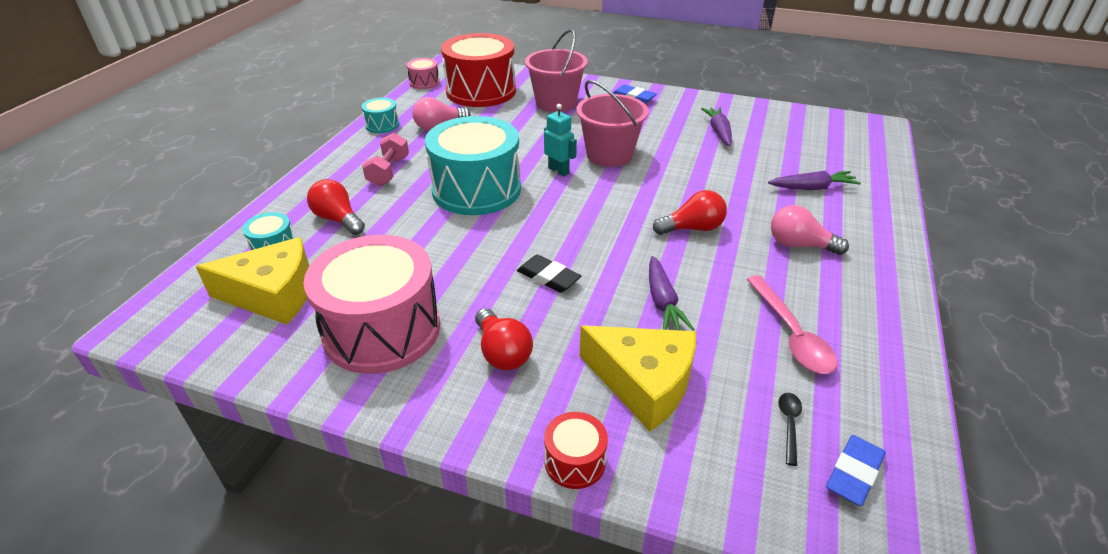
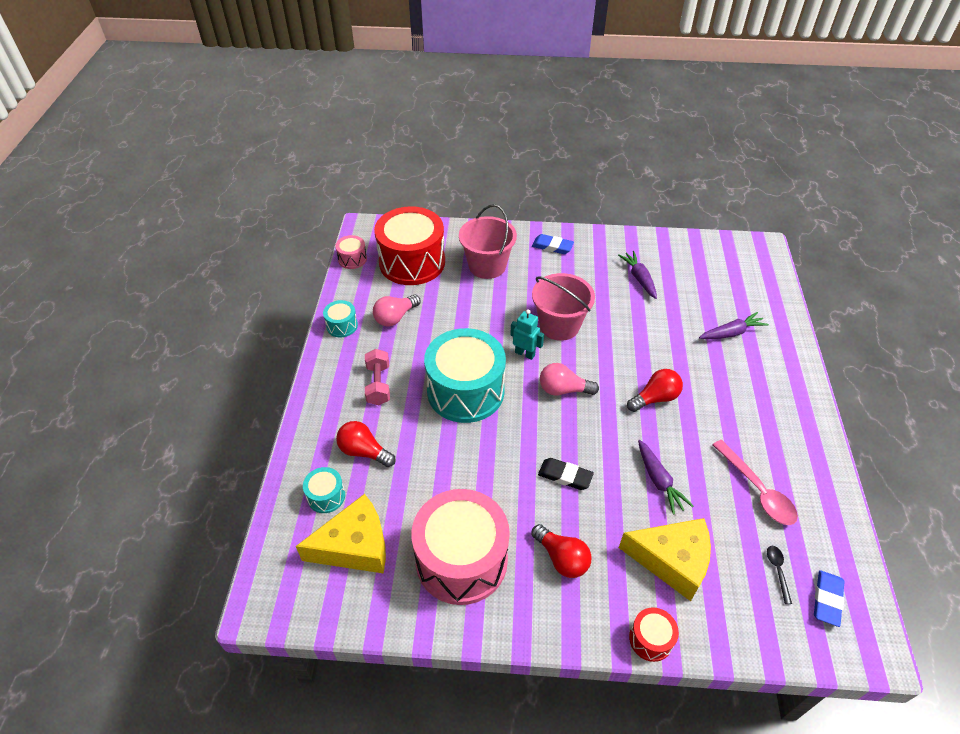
camera: 15 degrees left, 10 degrees up
pink light bulb [771,205,849,255] -> pink light bulb moved to [540,363,599,396]

